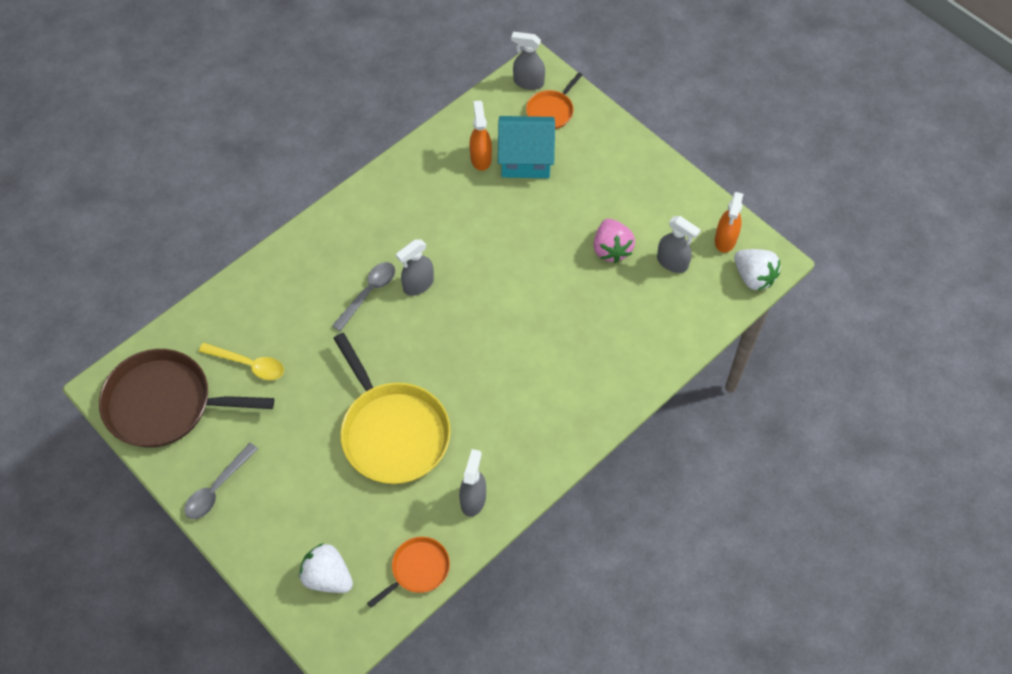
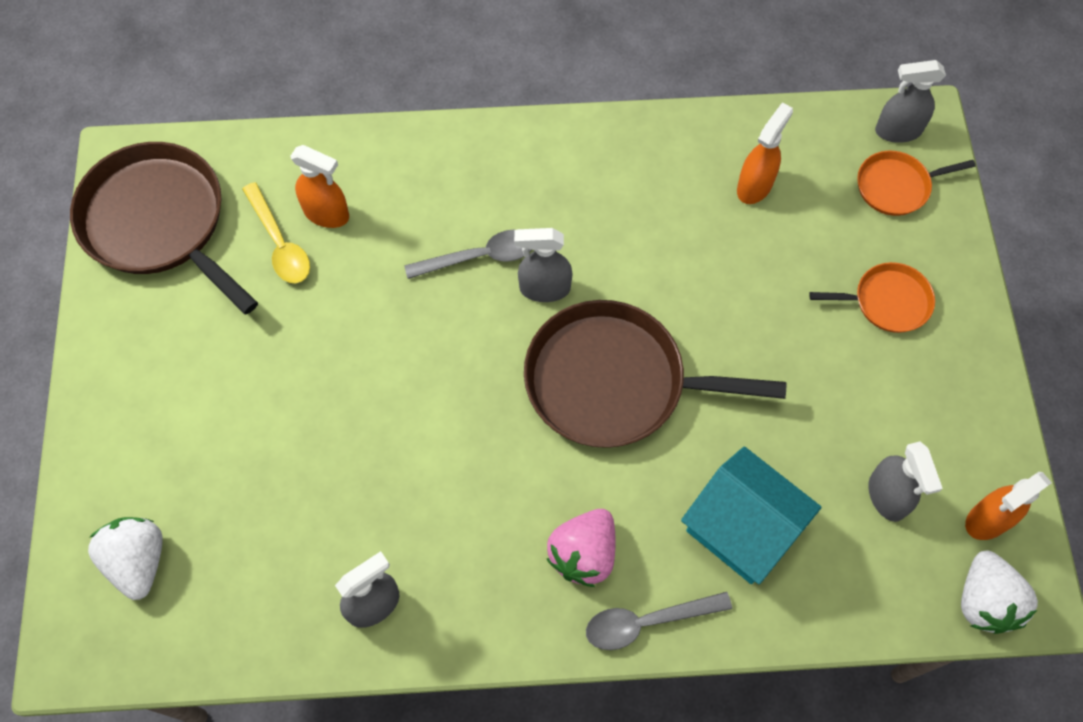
camera: 40 degrees right, 5 degrees up
grey spoon [184,443,258,519] -> grey spoon moved to [586,592,732,650]
yellow pan [333,333,451,484] -> none
orange pan [367,537,450,608] -> orange pan moved to [809,262,935,333]
turquoise house [498,116,555,178] -> turquoise house moved to [681,446,822,584]
grey spray bottle [511,32,545,90] -> grey spray bottle turned 60 degrees counterclockwise [875,60,946,143]
pink strawberry [593,219,635,263] -> pink strawberry moved to [547,509,616,587]
none -> orange spray bottle [290,145,349,228]
none -> brown pan [524,300,786,448]

